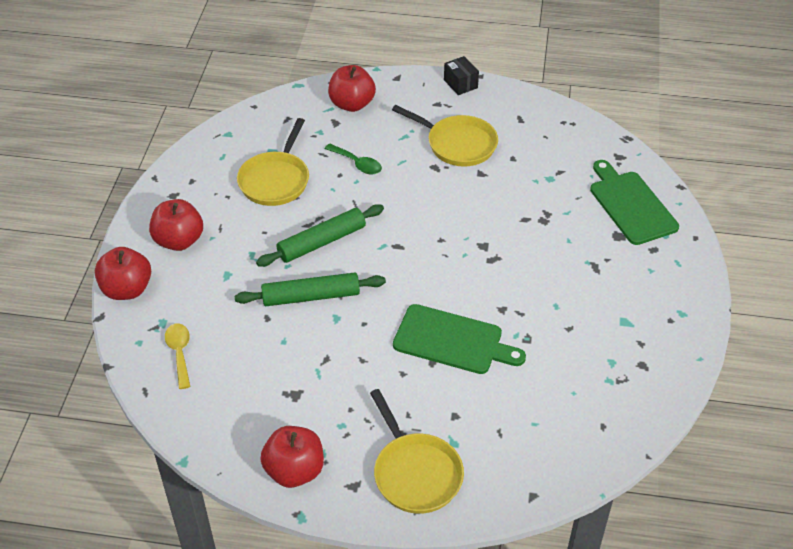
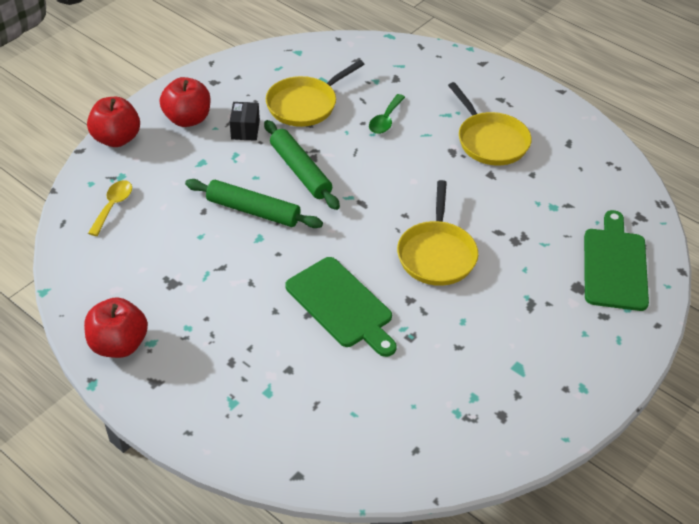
camera: 30 degrees right, 0 degrees up
green rolling pin [256,204,384,267] -> green rolling pin turned 60 degrees clockwise [264,120,340,210]
green spoon [324,144,382,175] -> green spoon turned 45 degrees clockwise [369,94,405,134]
red apple [328,65,376,112] -> none
yellow pan [370,389,464,514] -> yellow pan moved to [397,180,478,286]
black box [444,56,479,95] -> black box moved to [230,102,260,141]

